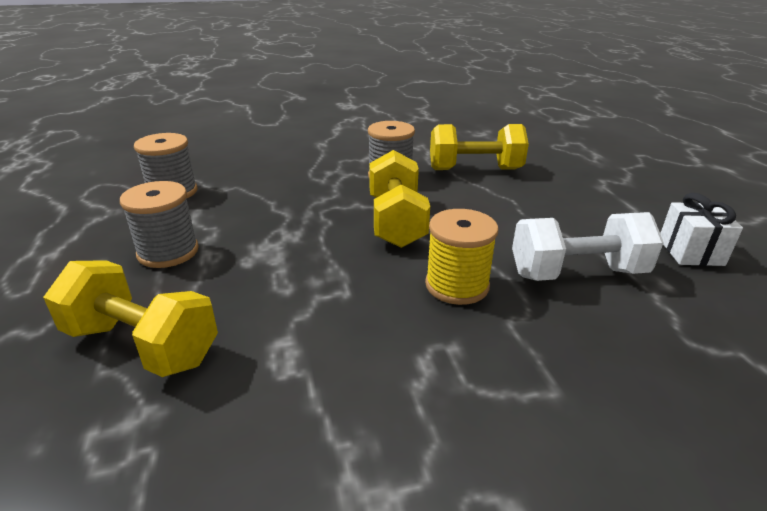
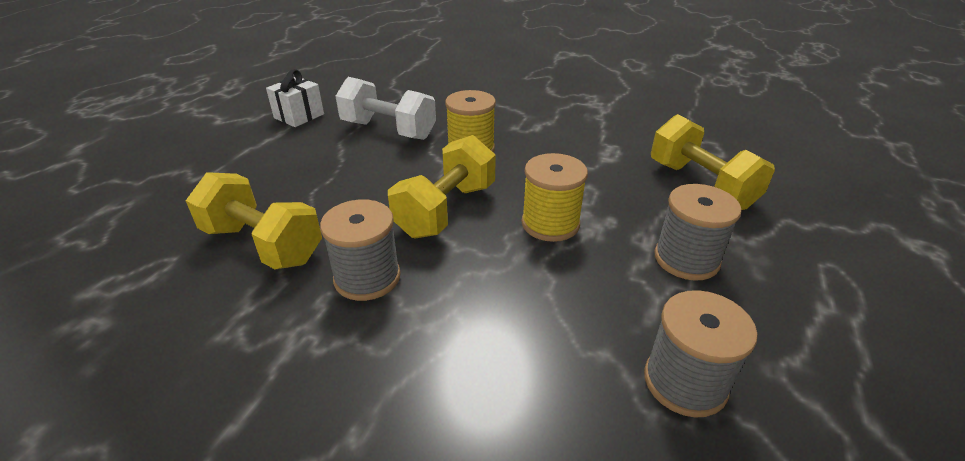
camera: 145 degrees left, 5 degrees up
none -> yellow spool [522,153,588,242]

